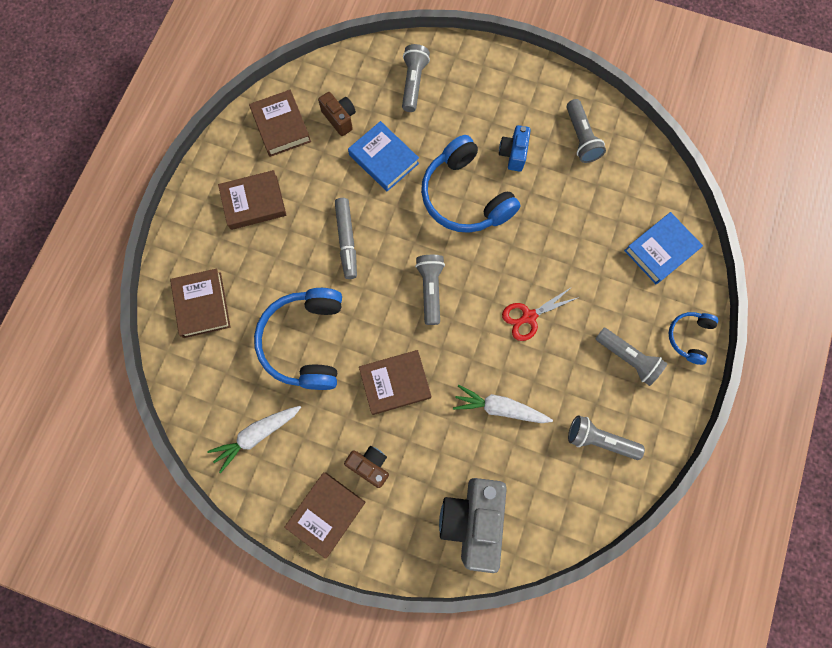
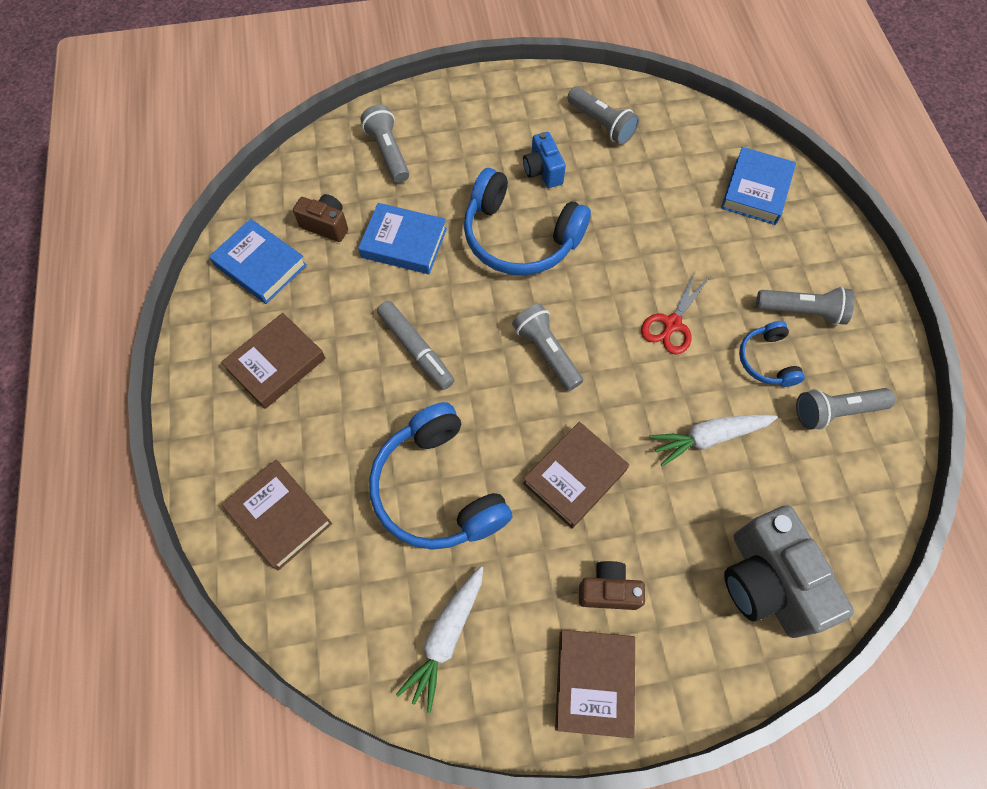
camera: 30 degrees left, 10 degrees down
brown book [249,90,311,157] -> blue book [209,219,307,304]
blue headphones [668,312,719,365] -> blue headphones moved to [739,321,805,387]

